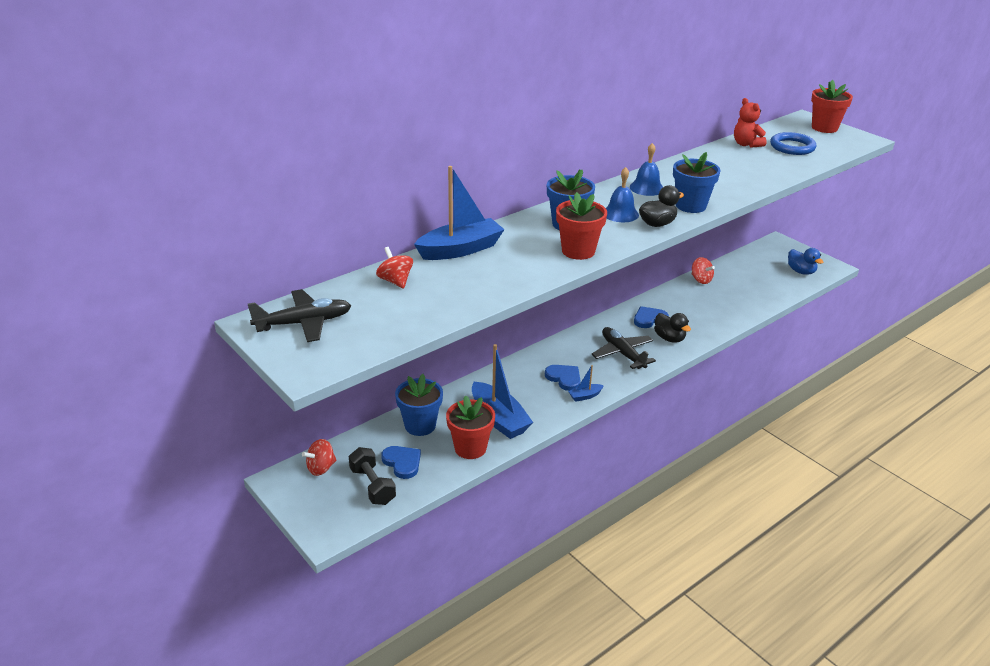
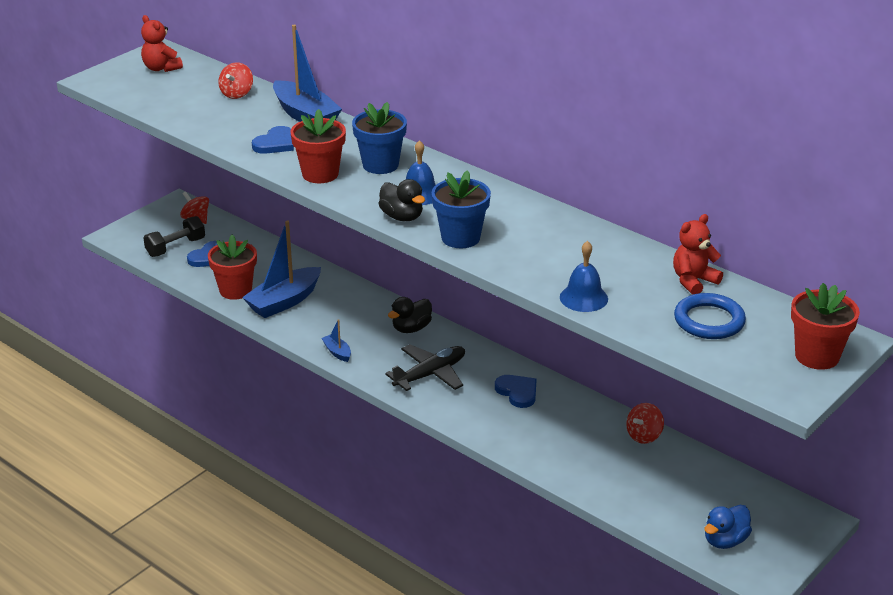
camera: 80 degrees right, 0 degrees up
black plane [248,289,351,342] -> red teddy bear [141,15,183,72]
red spinning top [376,247,413,289] -> red spinning top turned 150 degrees clockwise [218,62,253,99]
blue flower pot [395,374,443,436] -> none
blue heart [545,365,581,391] -> blue heart moved to [252,126,294,154]
blue bell [630,143,663,196] -> blue bell moved to [560,241,608,312]
black duck [654,313,691,343] -> black duck moved to [388,297,432,333]

